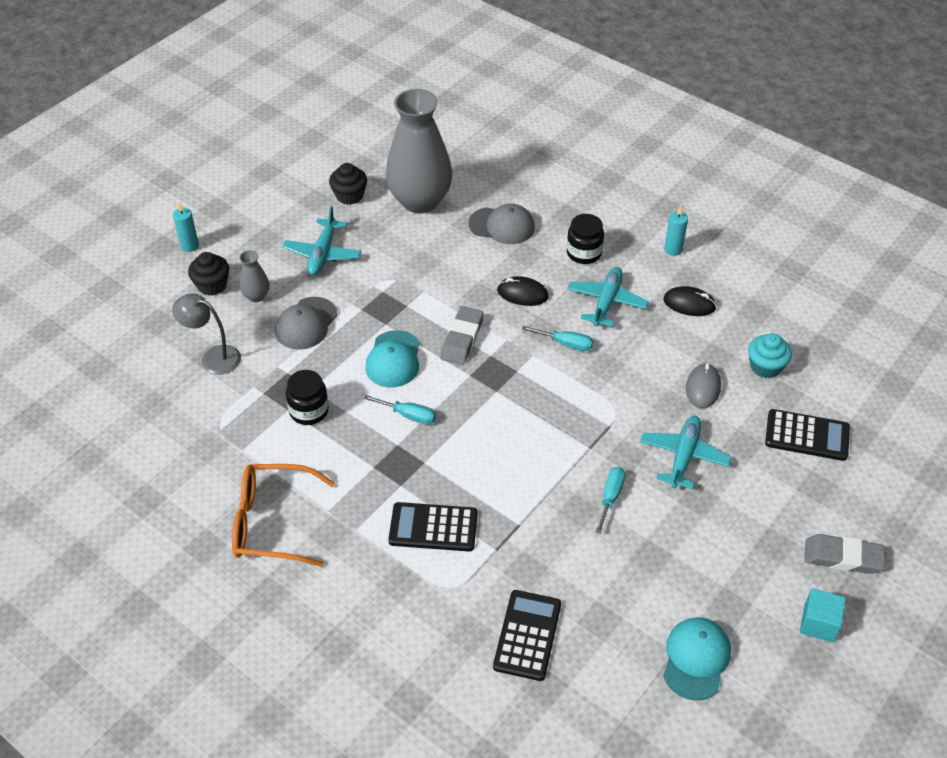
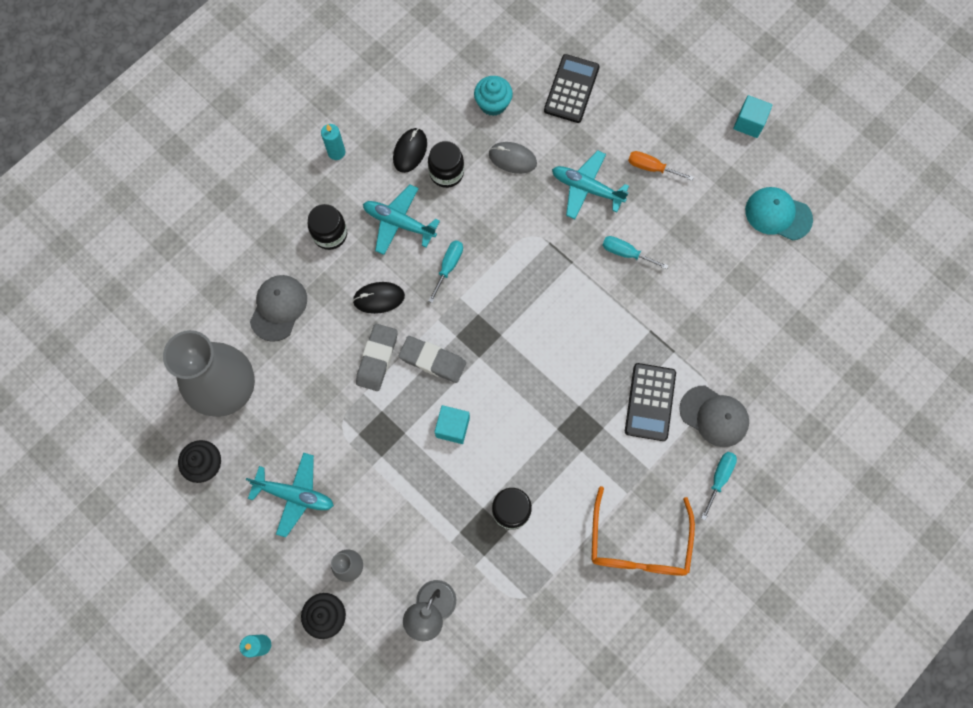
camera: 85 degrees left, 25 degrees up
grey cap [275,297,337,350] -> grey cap moved to [679,386,749,447]
turquoise screwdriver [364,395,436,425] -> turquoise screwdriver moved to [701,452,737,520]
turquoise cap [365,330,420,387] -> turquoise cube [435,405,470,444]
black calculator [493,590,561,681] -> none
black mouse [497,276,549,306] -> black mouse turned 60 degrees clockwise [353,282,405,314]
grey eraser [805,534,885,574] -> grey eraser moved to [356,324,398,391]
none -> black jar [428,141,464,188]
none -> orange screwdriver [628,151,694,181]

